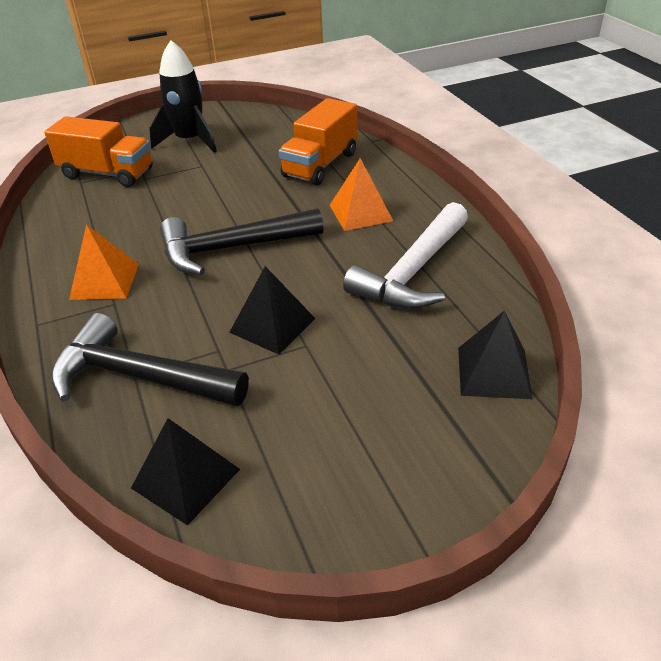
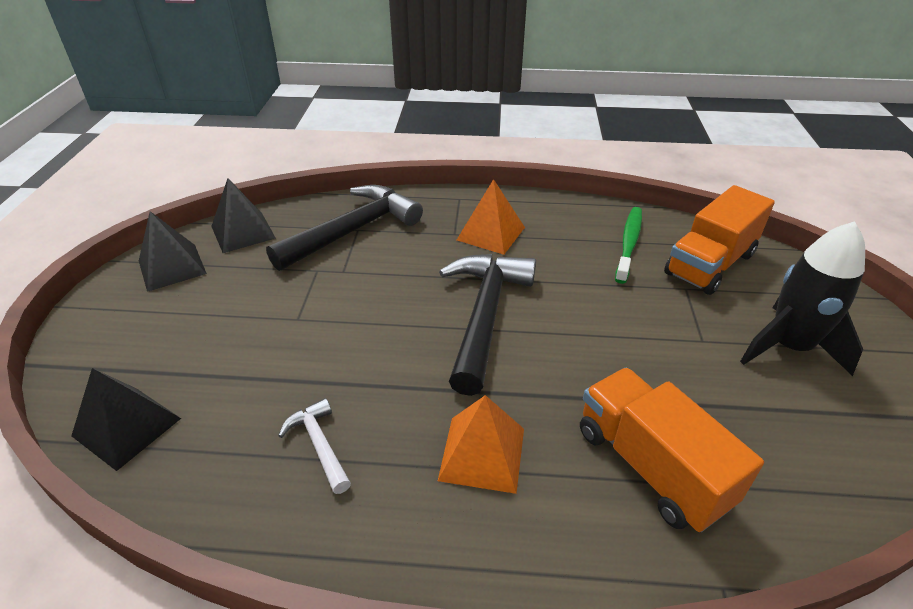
camera: 115 degrees right, 0 degrees up
black pyramid [229,266,316,355] -> black pyramid moved to [139,211,207,292]
white hammer [343,202,468,309] -> white hammer [278,398,351,494], size x0.48
none -> green toothbrush [615,207,642,284]

